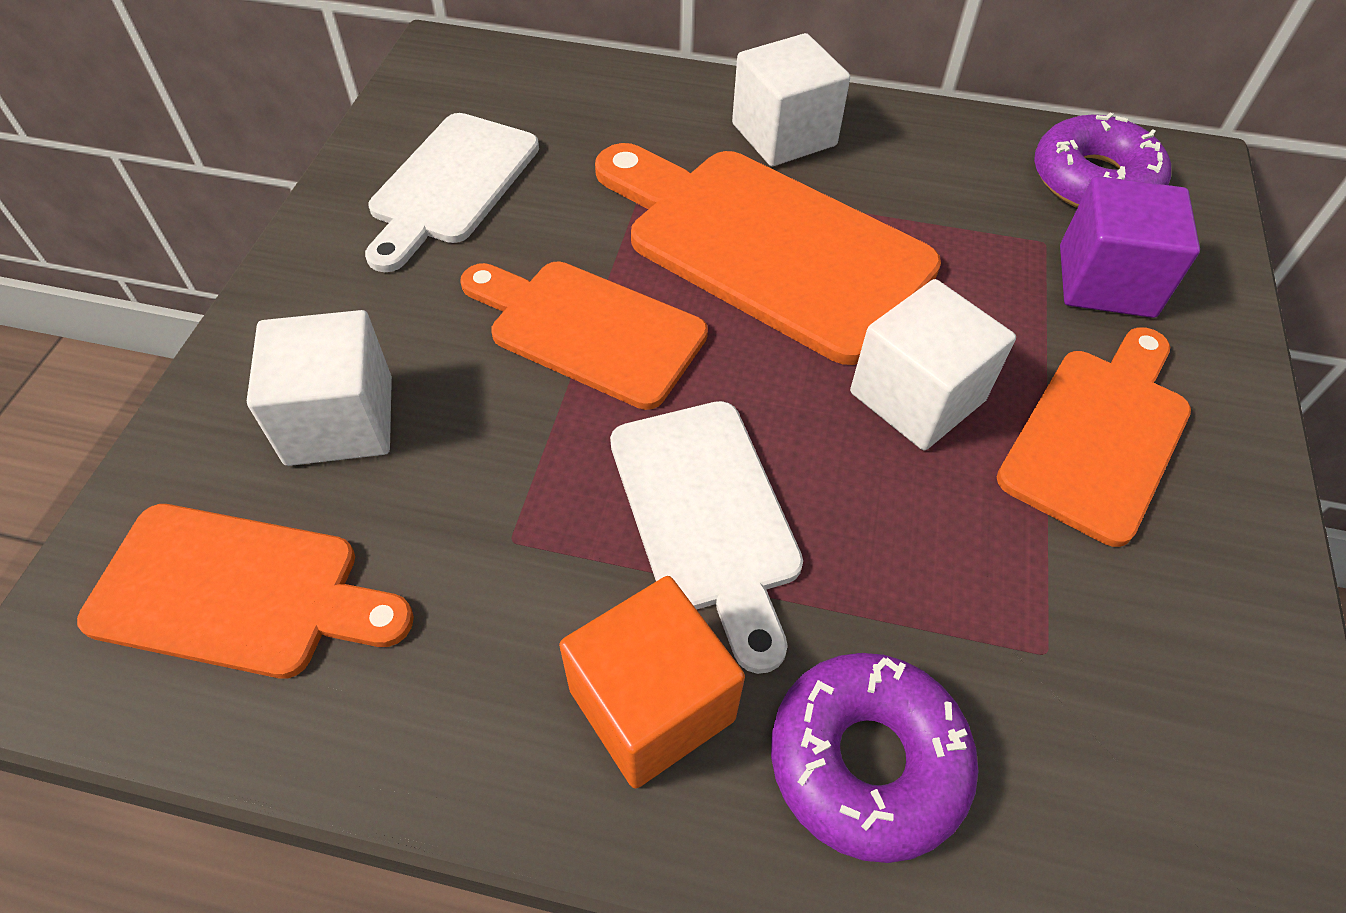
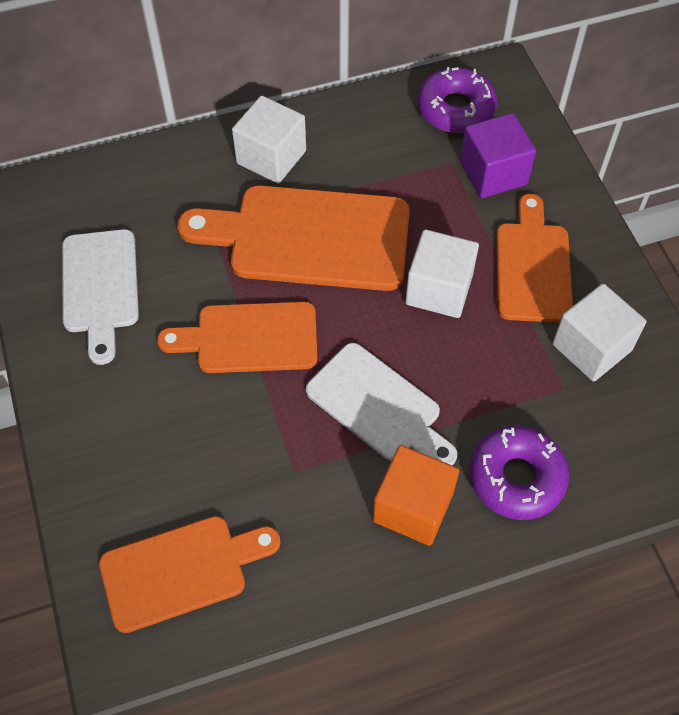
camera: 30 degrees left, 5 degrees up
white cube [247,310,392,466] -> white cube moved to [552,284,647,382]

